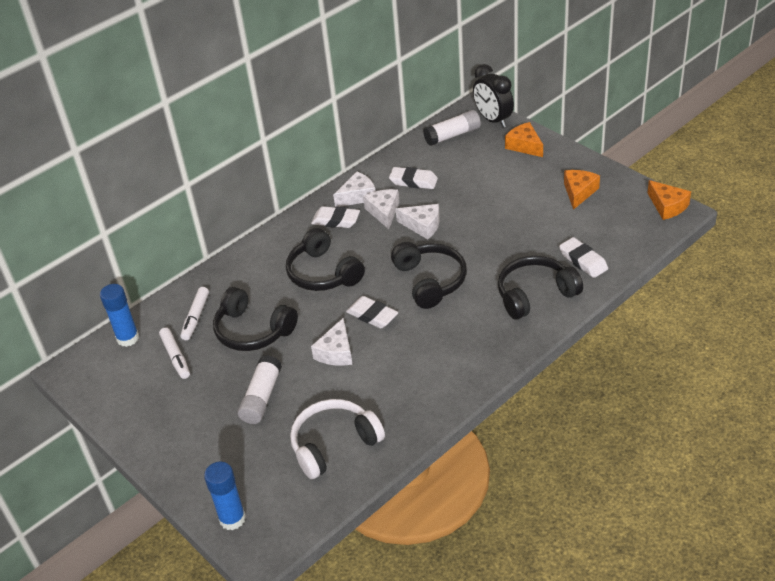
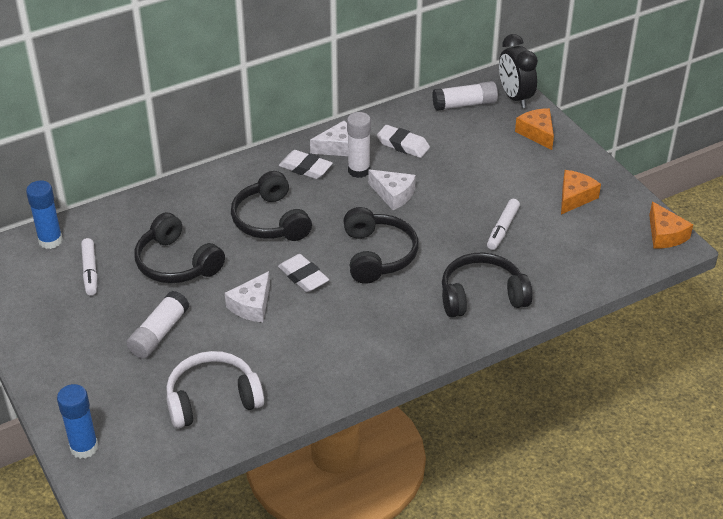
camera: 10 degrees right, 0 degrees up
white marker [180,287,209,340] -> white marker moved to [487,199,520,250]
white cheese [363,189,399,229] -> white glue stick [347,112,371,178]
white eraser [559,237,608,278] -> none

